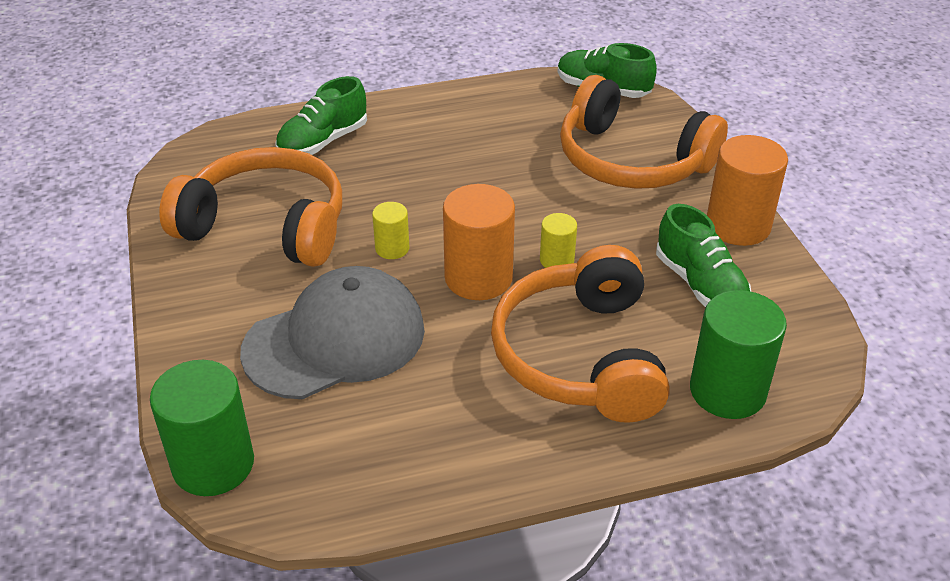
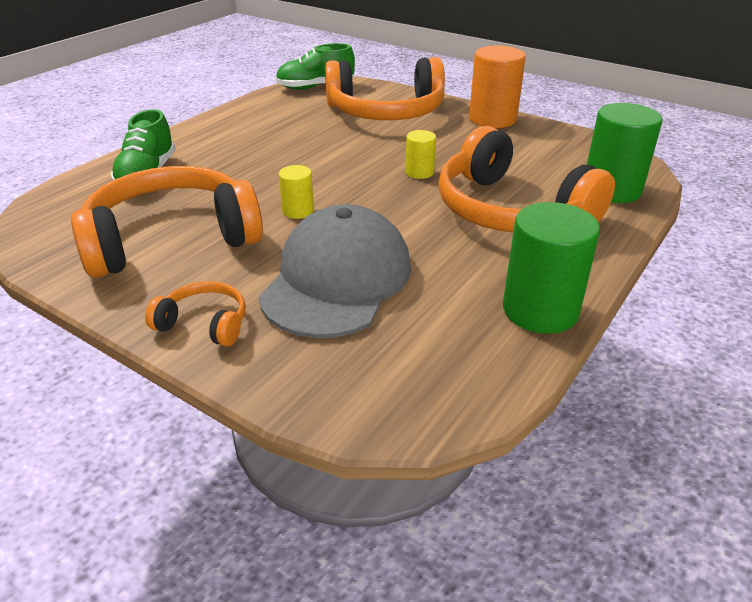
camera: 40 degrees left, 5 degrees down
green cylinder [150,360,254,496] -> green cylinder moved to [503,202,600,334]
orange cylinder [443,184,515,300] -> none
green shoe [656,204,751,307] -> none
none -> orange headphones [145,281,246,346]

